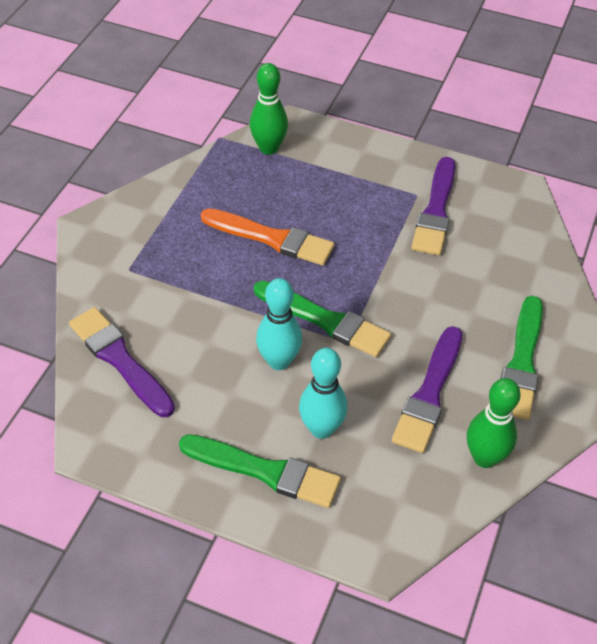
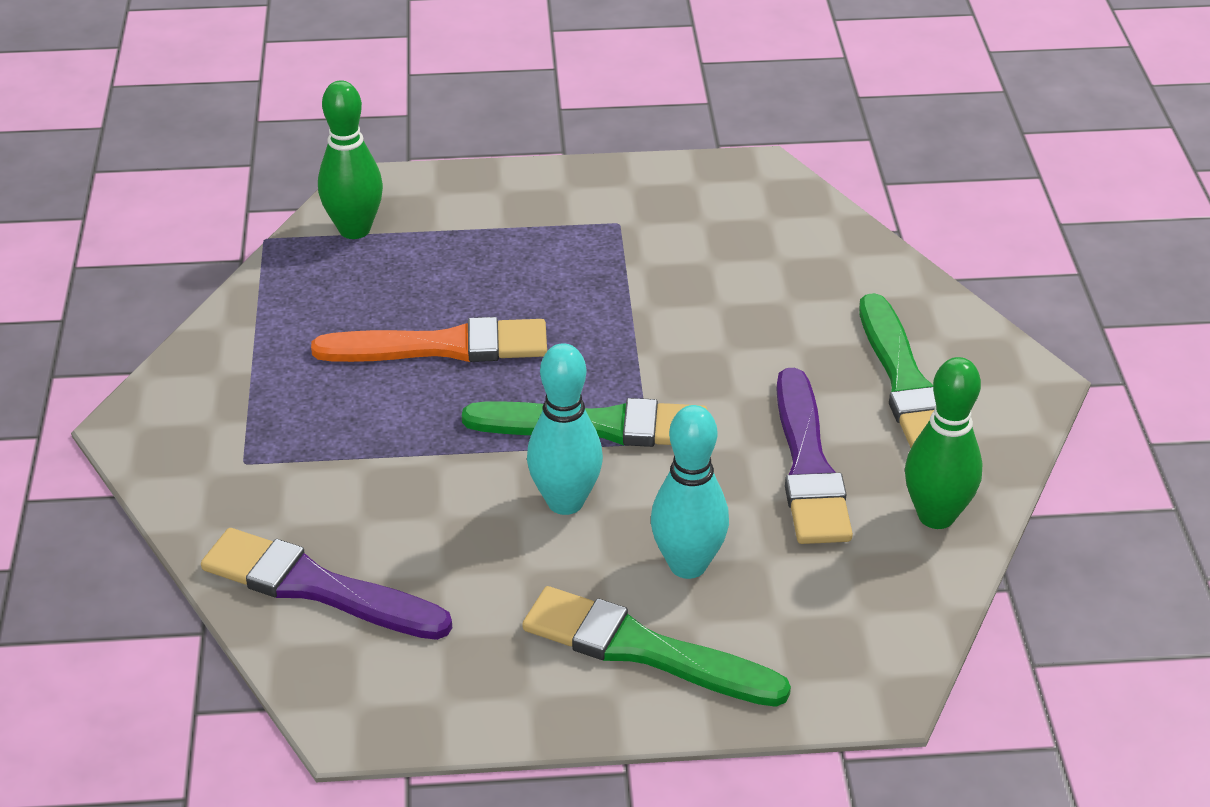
camera: 25 degrees left, 10 degrees down
green brush [179,434,341,508] -> green brush turned 150 degrees counterclockwise [522,586,791,707]
purple brush [411,157,456,255] -> none

